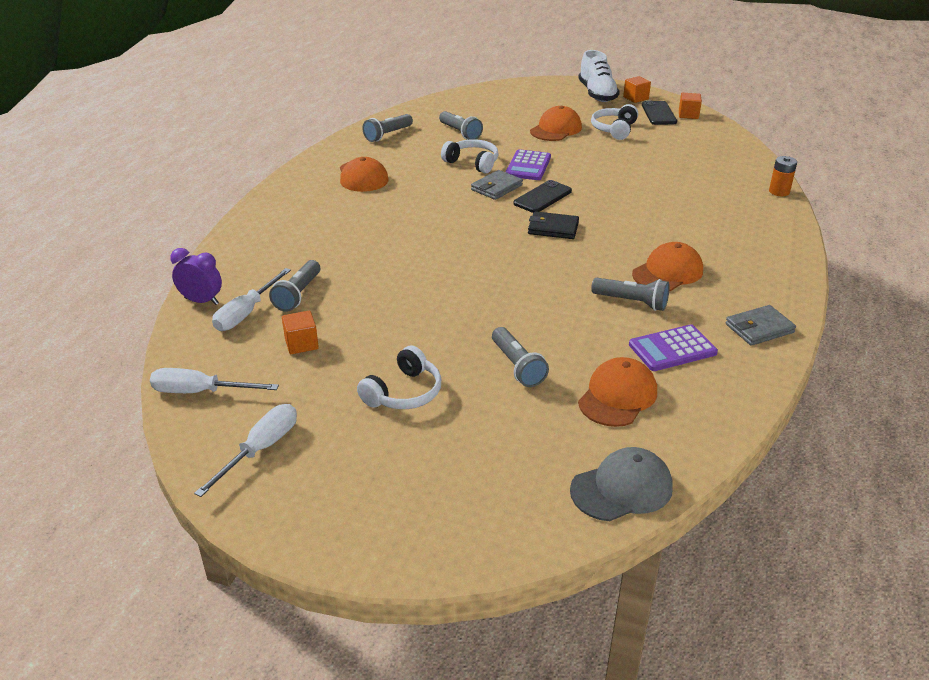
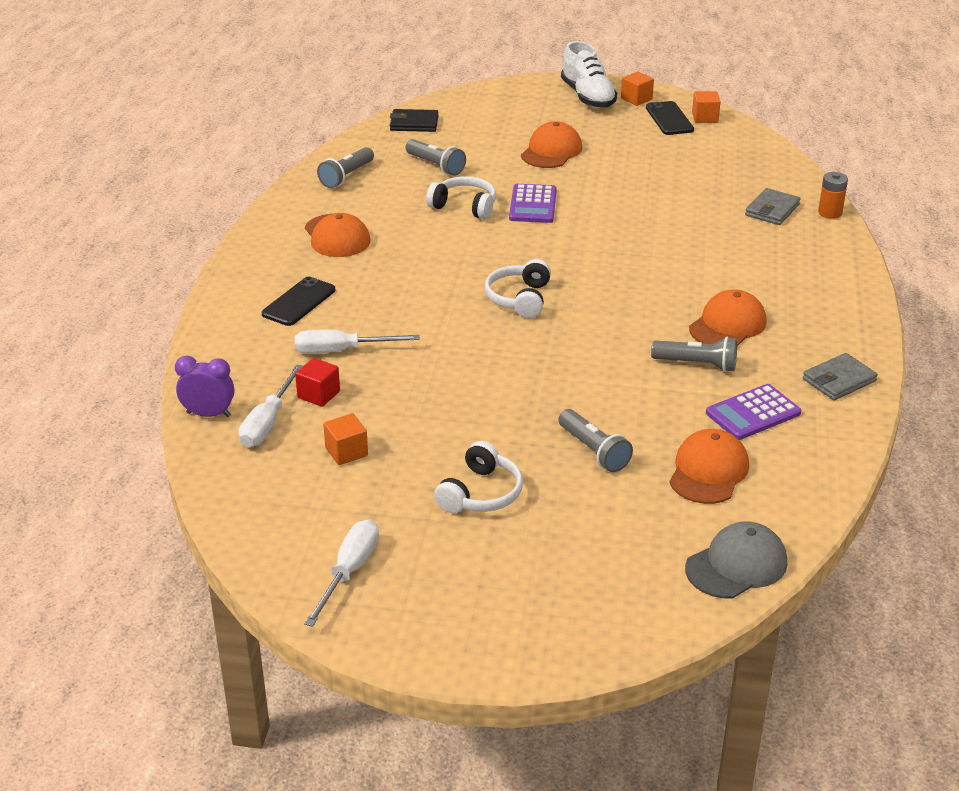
camera: 10 degrees left, 0 degrees up
white screwdriver [150,368,279,393] -> white screwdriver moved to [295,330,420,354]
grey flashlight [269,260,320,312] -> red cube [295,358,340,407]
grey wallet [471,170,523,200] -> grey wallet moved to [745,188,800,225]
black phone [513,180,572,213] -> black phone moved to [262,277,335,326]
black wallet [528,211,579,239] -> black wallet moved to [390,109,439,132]
white headphones [591,104,638,140] -> white headphones moved to [485,259,551,318]

